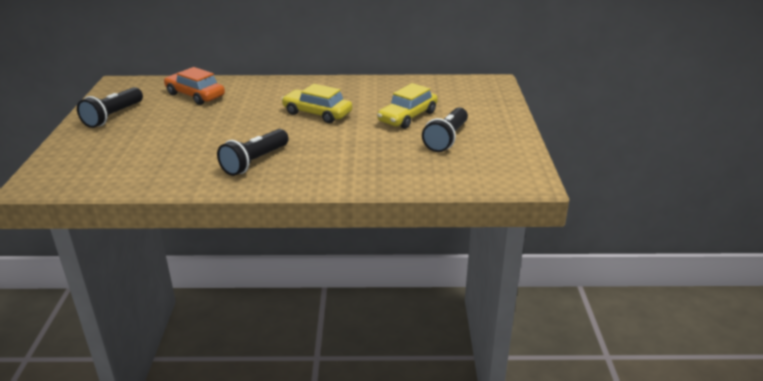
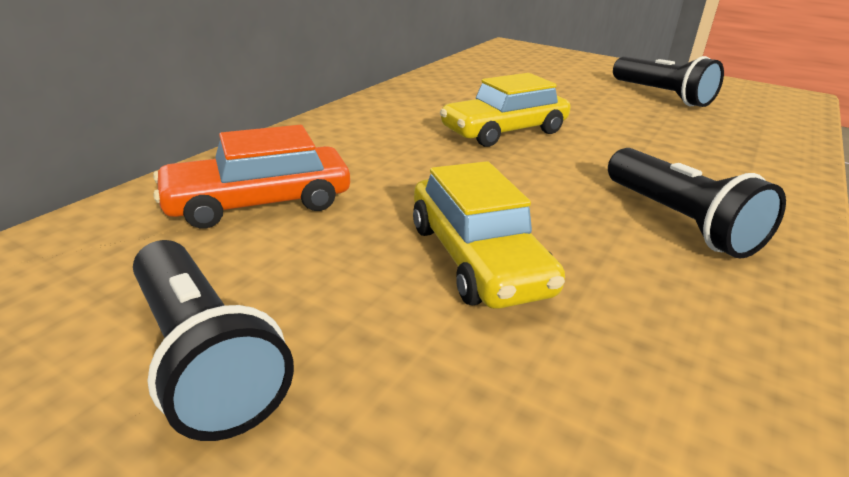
camera: 60 degrees left, 0 degrees up
yellow car [377,83,438,129] -> yellow car moved to [413,161,565,309]

